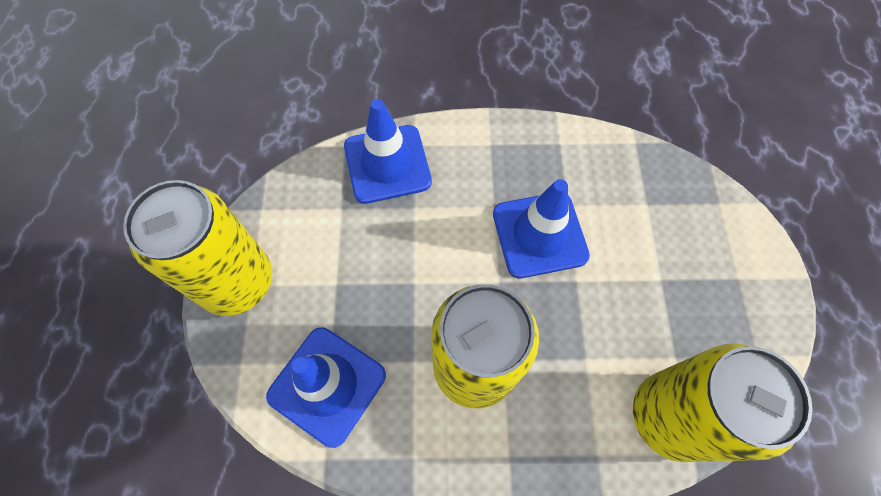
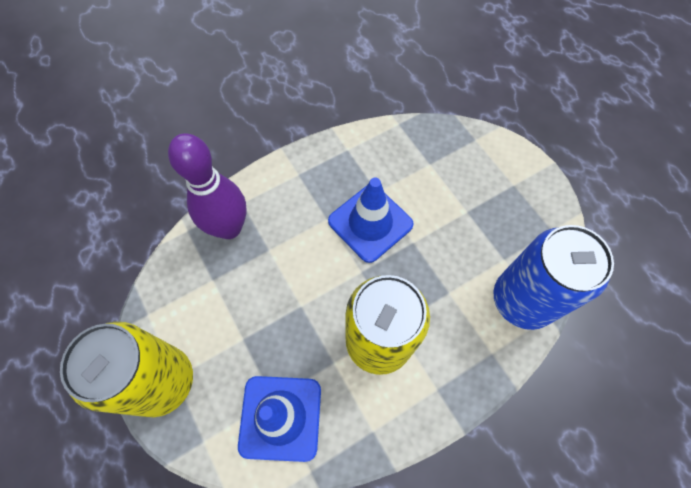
camera: 30 degrees left, 0 degrees up
blue traffic cone [344,99,432,204] -> purple bowling pin [168,133,247,239]
yellow can [633,343,813,462] -> blue can [494,225,614,330]

